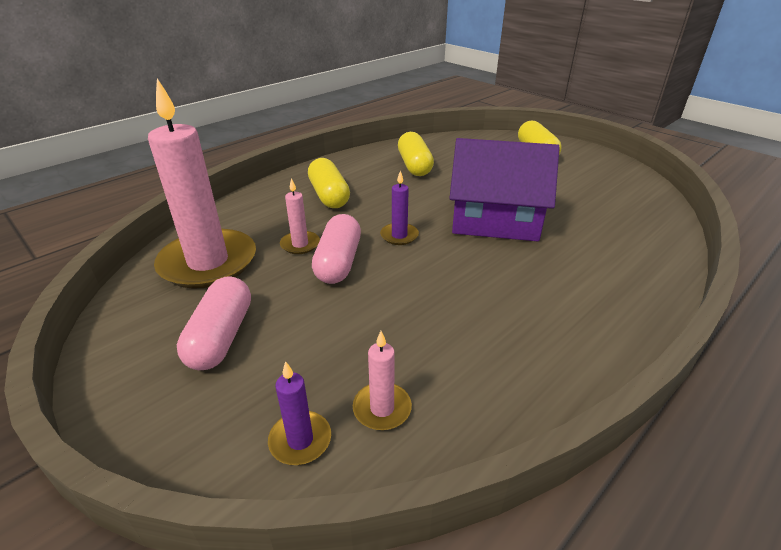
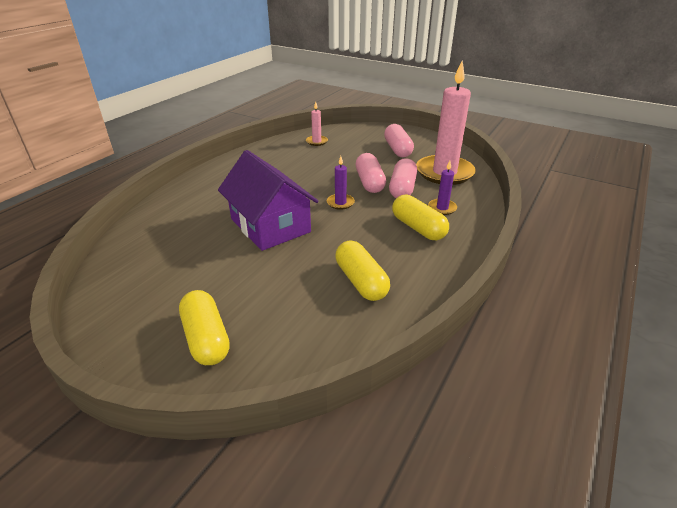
camera: 165 degrees right, 0 degrees up
purple candle [268,361,331,465] -> purple candle moved to [428,161,457,215]
pink candle [280,178,320,254] -> pink capsule [389,158,417,198]
purple house [449,138,560,241] -> purple house turned 60 degrees clockwise [218,150,319,251]

